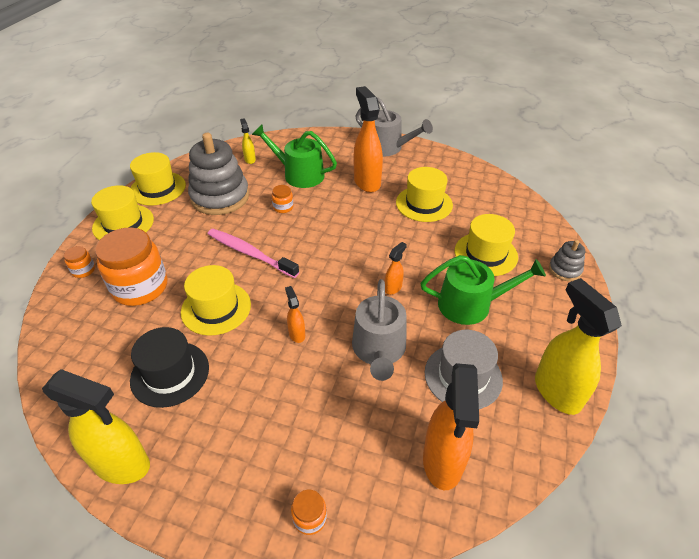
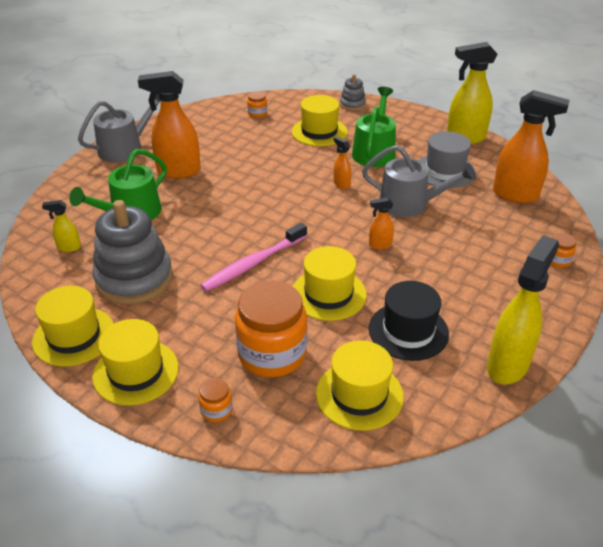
camera: 75 degrees left, 5 degrees down
orange jar [272,185,293,213] -> orange jar moved to [247,91,267,118]
yellow hat [396,167,453,222] -> yellow hat moved to [316,340,404,431]

